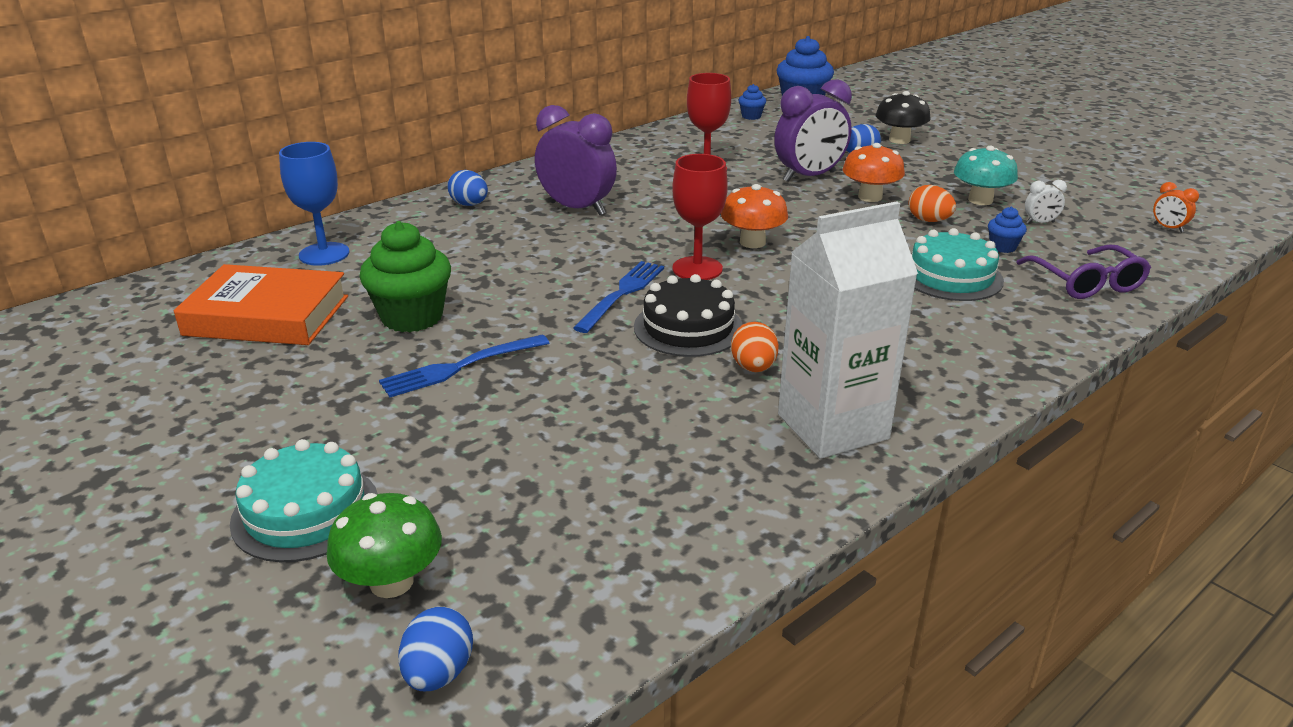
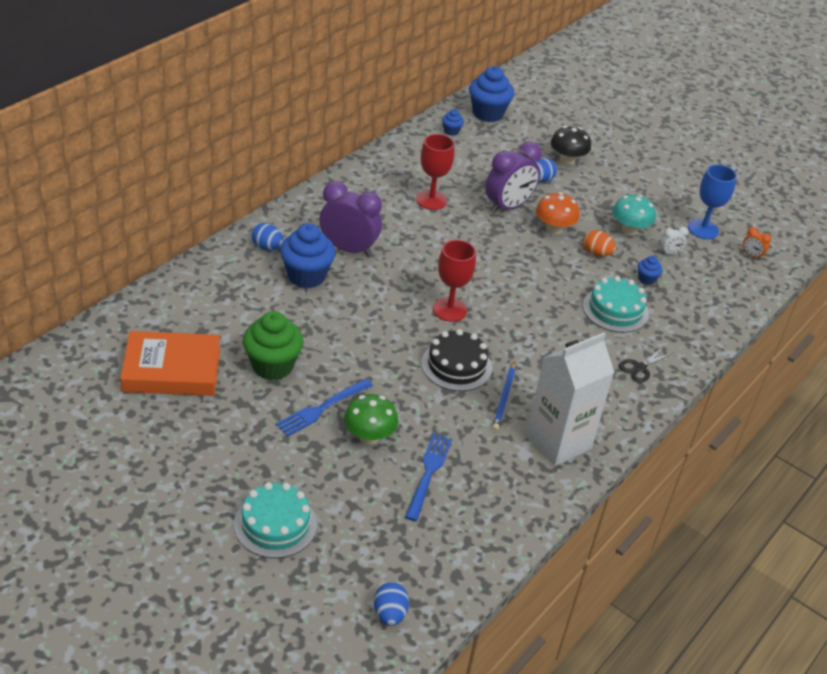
camera: 15 degrees left, 10 degrees up
blue goblet [279,142,350,266] -> blue goblet moved to [688,164,737,239]
green mushroom [327,493,442,598] -> green mushroom moved to [344,394,398,444]
blue fork [573,261,664,333] -> blue fork moved to [405,433,452,521]
orange mushroom [721,184,788,248] -> none
orange egg [731,322,779,372] -> blue pencil [492,362,515,431]
purple glasses [1016,245,1151,299] -> none
none -> blue cupcake [280,223,336,288]
none -> black scissors [619,347,673,383]

